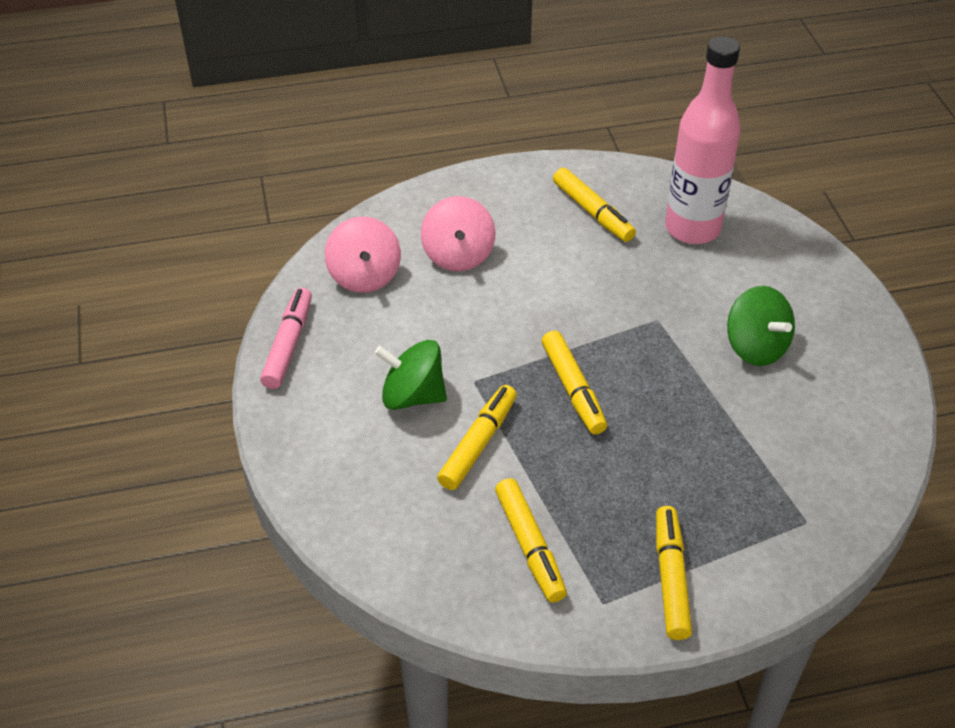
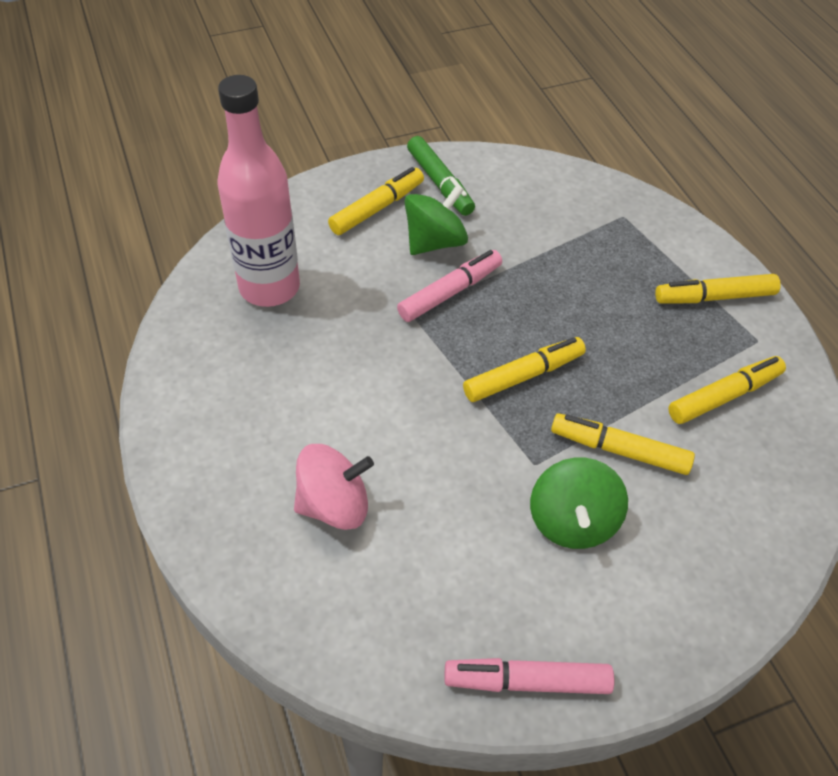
camera: 100 degrees left, 5 degrees up
pink spinning top [325,216,401,293] -> none
yellow marker [553,168,636,242] -> yellow marker moved to [328,167,424,235]
none -> pink marker [397,250,502,322]
none -> green marker [407,136,475,216]

